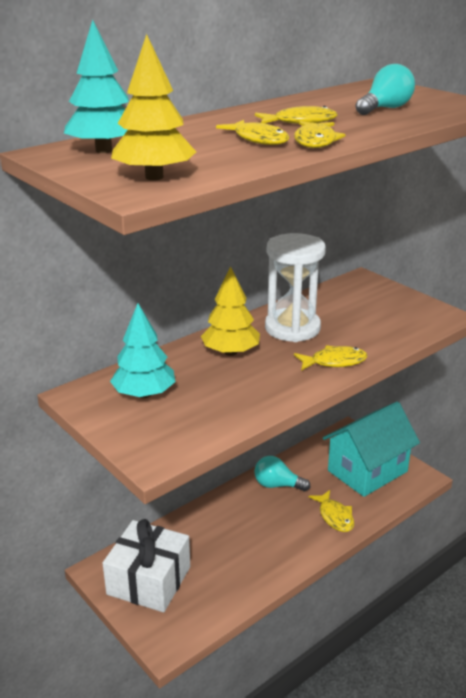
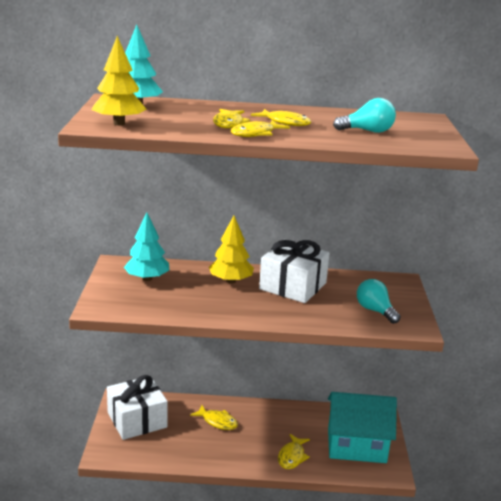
camera: 40 degrees right, 5 degrees down
turquoise light bulb [254,456,310,491] -> turquoise light bulb moved to [357,279,401,324]
white hourglass [265,233,326,342] -> white gift [259,240,330,303]
yellow fish [294,345,367,371] -> yellow fish moved to [190,405,238,430]

